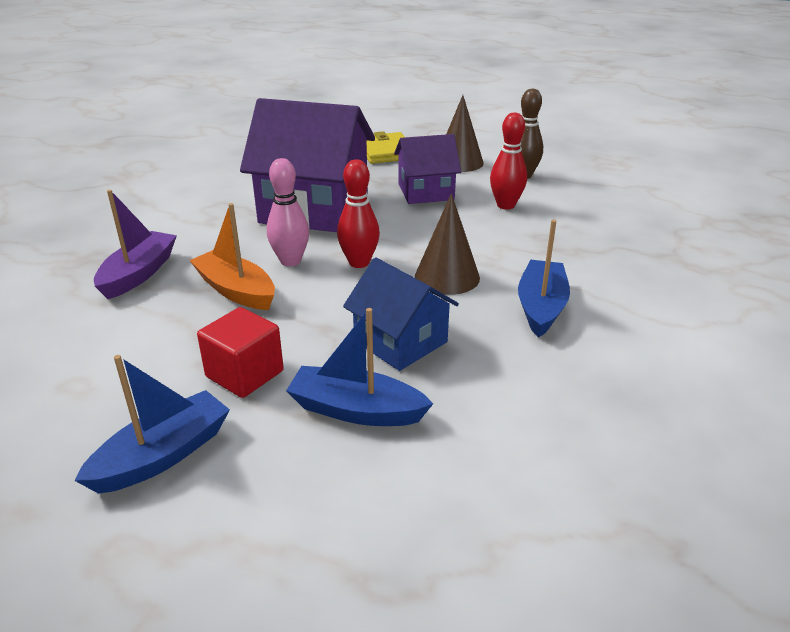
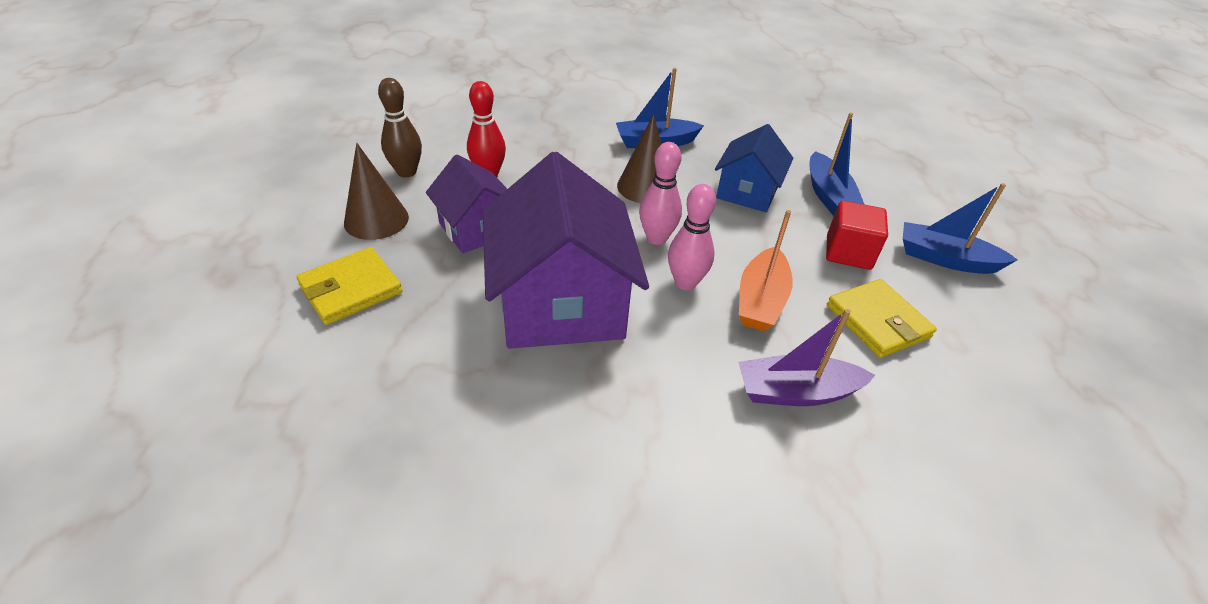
camera: 115 degrees left, 10 degrees up
red bowling pin [337,159,380,268] -> pink bowling pin [639,142,682,245]
none -> yellow wallet [827,279,937,358]

